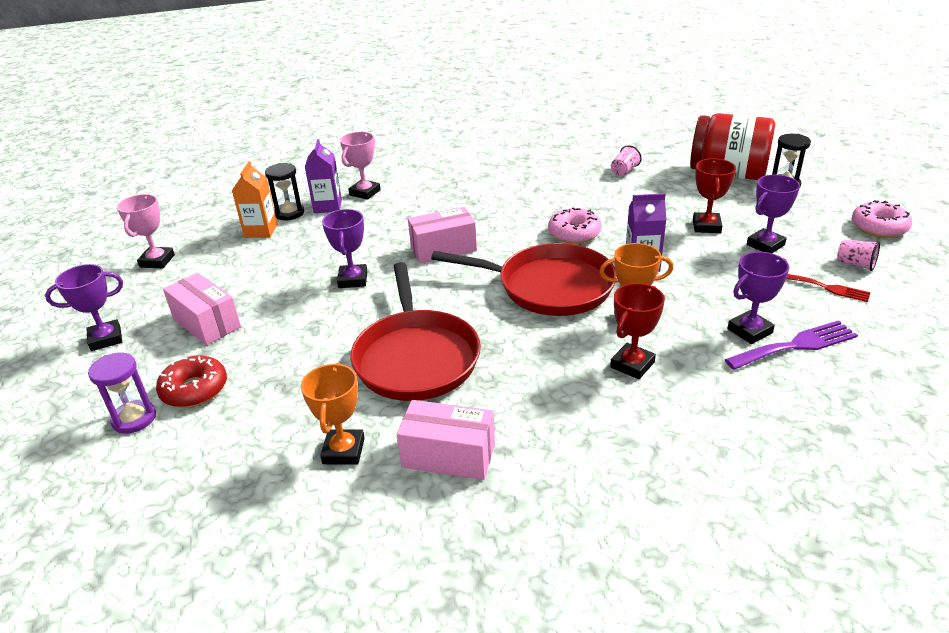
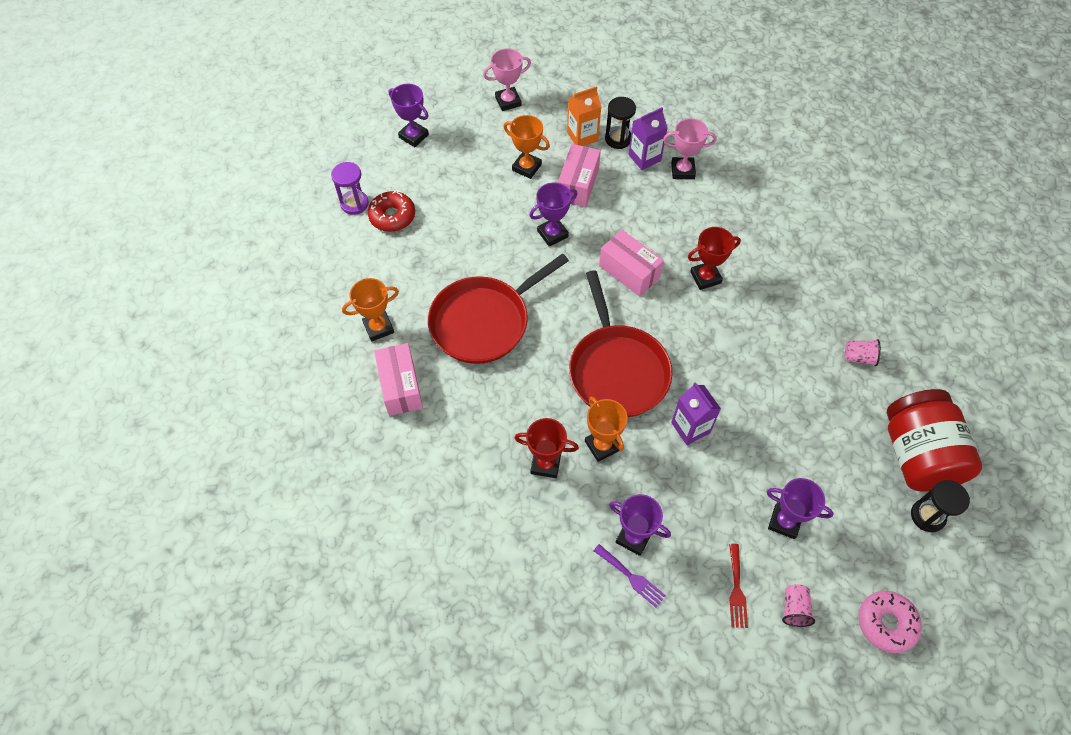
camera: 60 degrees right, 25 degrees up
pink box [163,273,241,345] -> pink box moved to [558,144,601,207]
pink donut [548,208,602,244] -> none
red trophy [693,158,736,233] -> red trophy moved to [688,227,741,290]
purple fork [725,320,858,370] -> purple fork [594,544,666,608], size x0.65
none -> orange trophy [504,115,550,179]

